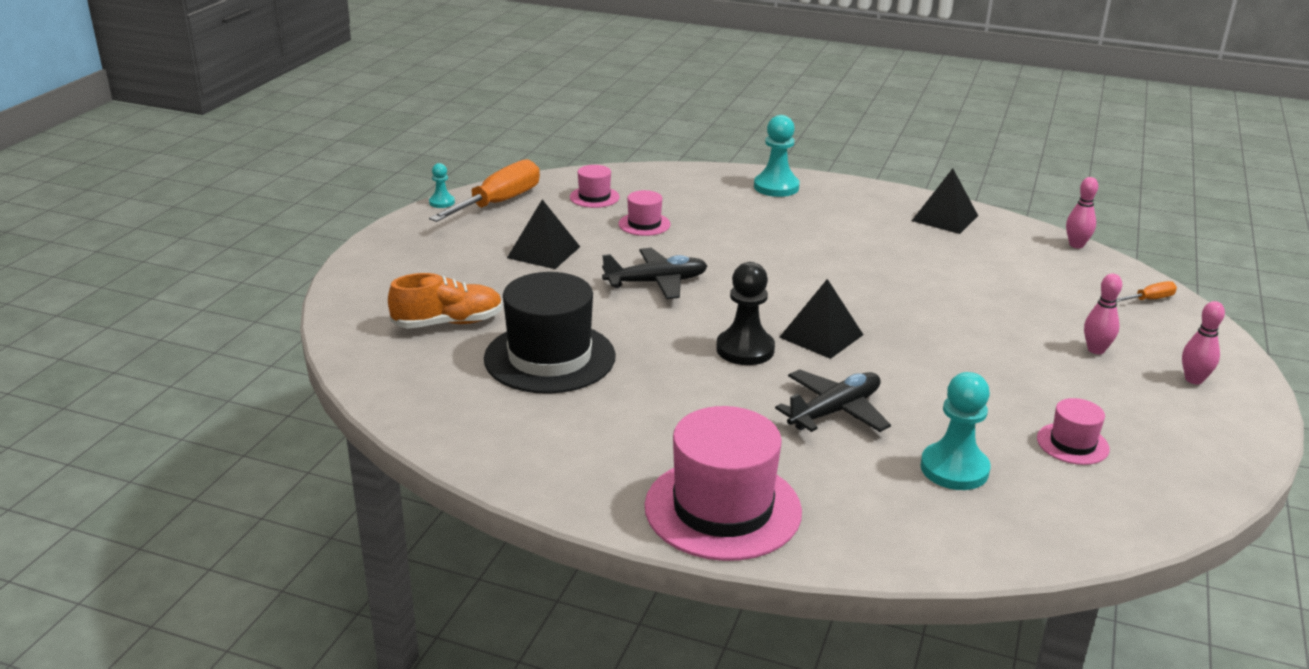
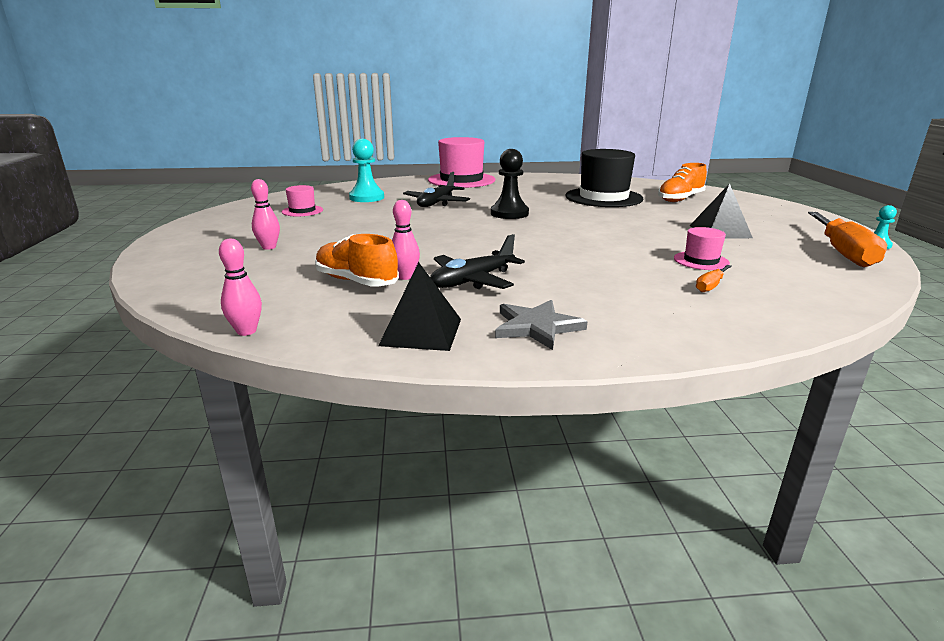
camera: 155 degrees right, 5 degrees down
pink hat [570,165,620,208] -> none
black plane [602,248,707,299] -> black plane moved to [430,234,525,289]
turquoise pawn [754,115,800,197] -> none
black pyramid [779,279,863,359] -> none
orange screwdriver [1116,281,1177,302] -> orange screwdriver moved to [696,265,732,292]
pink bowling pin [1182,301,1225,384] -> pink bowling pin moved to [392,200,420,280]
none -> orange shoe [315,234,399,286]
none -> grey star [495,300,587,350]

